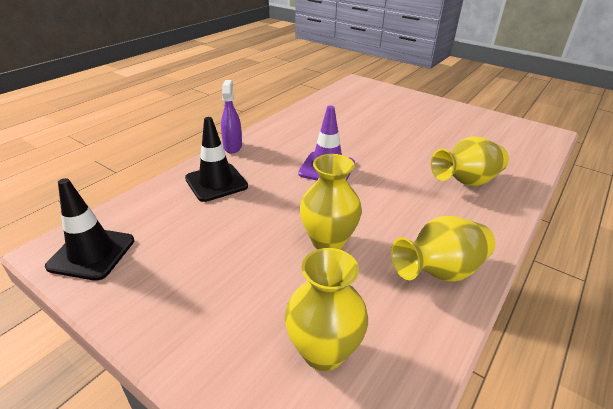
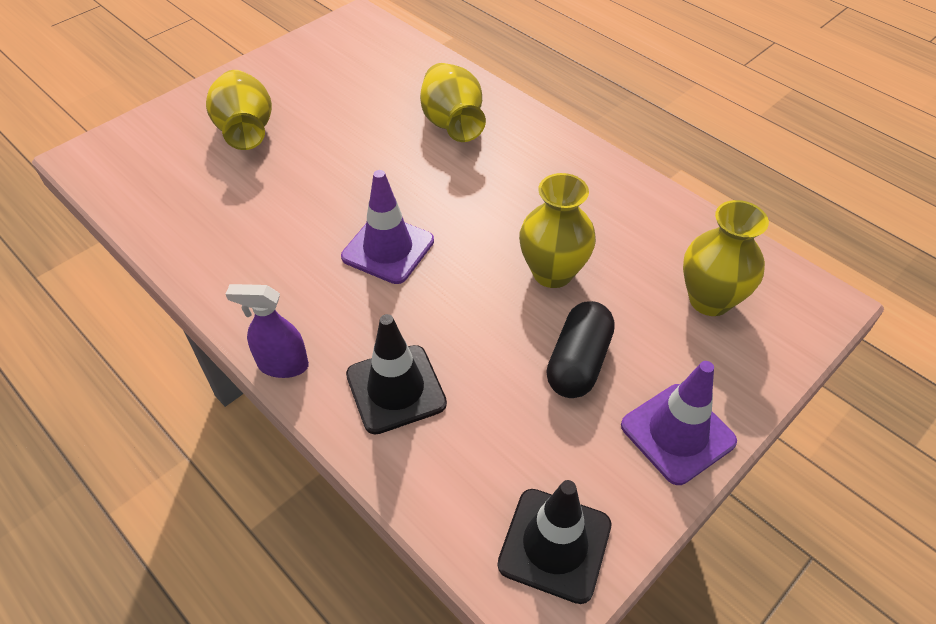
camera: 80 degrees left, 15 degrees up
yellow vase [391,216,495,281] -> yellow vase moved to [206,70,272,150]
none -> black capsule [546,301,615,398]
none -> purple traffic cone [621,361,737,485]

